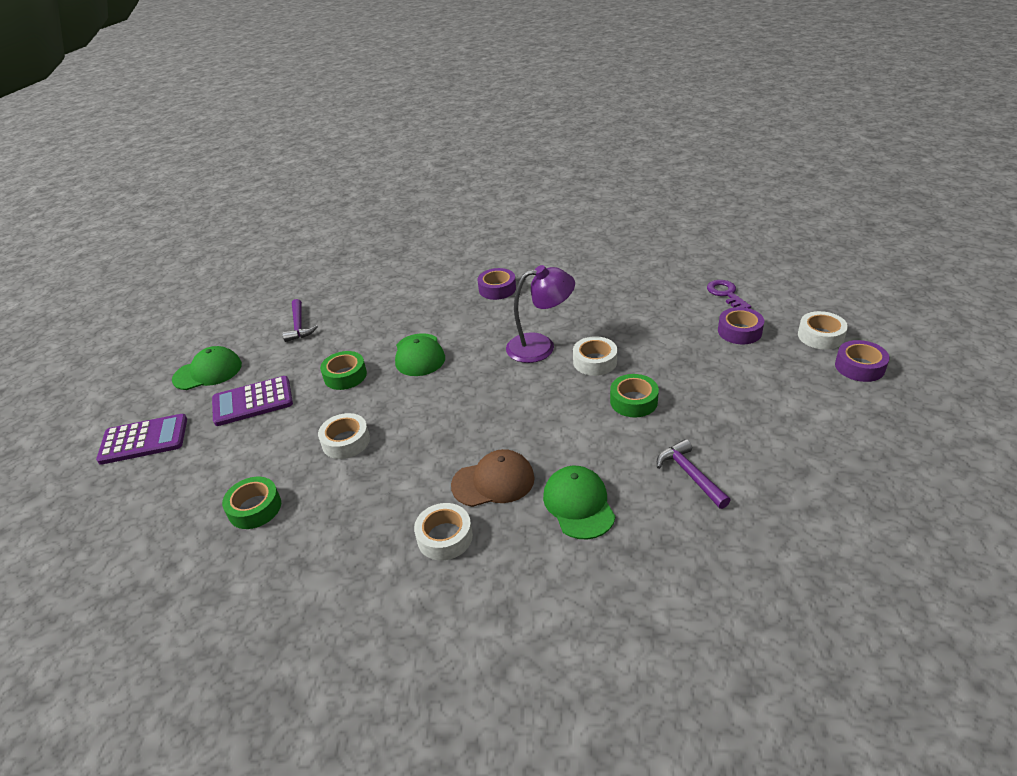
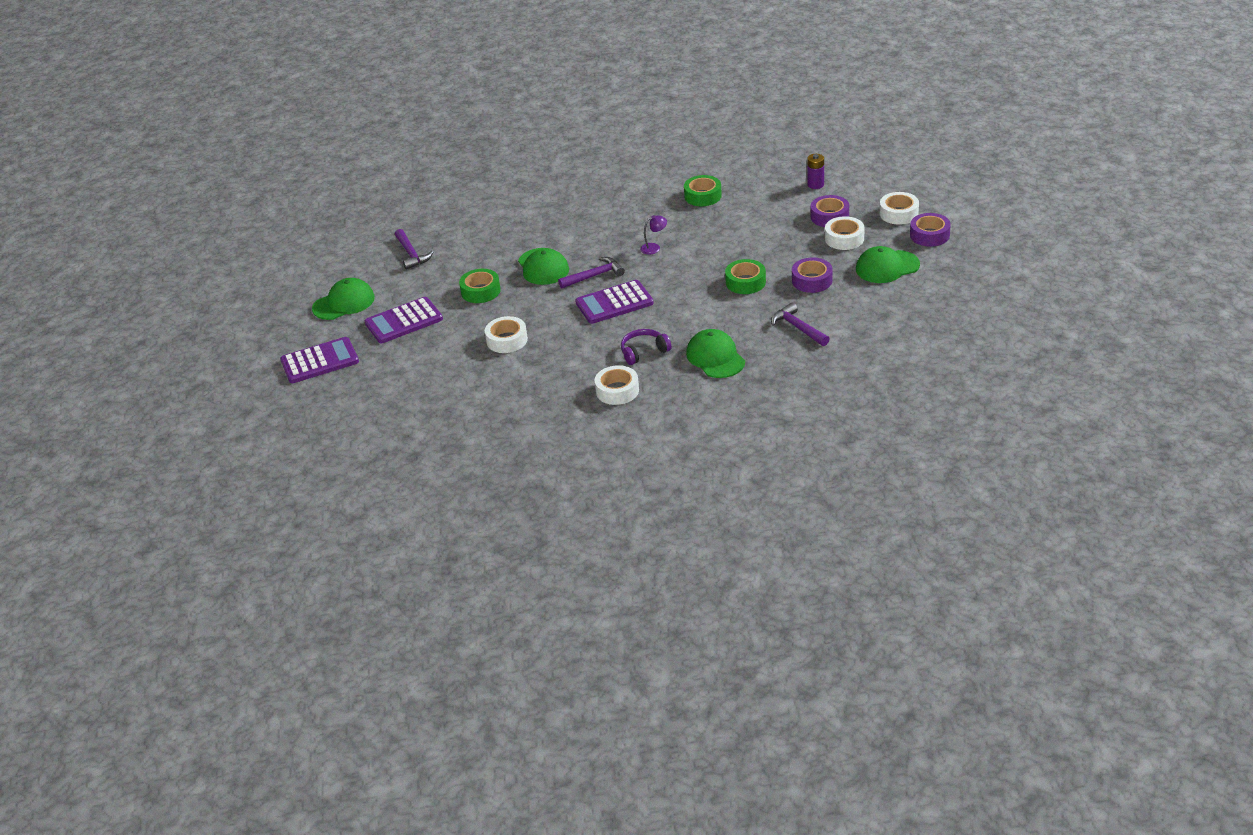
camera: 10 degrees left, 0 degrees up
green tape [222,477,281,529] -> green tape moved to [684,175,722,206]
brown cap [451,449,535,507] -> purple headphones [621,329,671,365]
purple tape [478,268,516,300] -> purple tape moved to [792,257,833,293]
purple lamp [506,265,575,363] -> purple lamp [640,215,667,255], size x0.45
white tape [573,336,617,376] -> white tape moved to [825,216,865,250]
purple key [707,280,751,309] -> purple battery [807,154,824,189]
none -> purple hammer [558,257,625,289]
none -> purple calculator [575,280,654,324]
none -> green cap [856,246,920,283]

